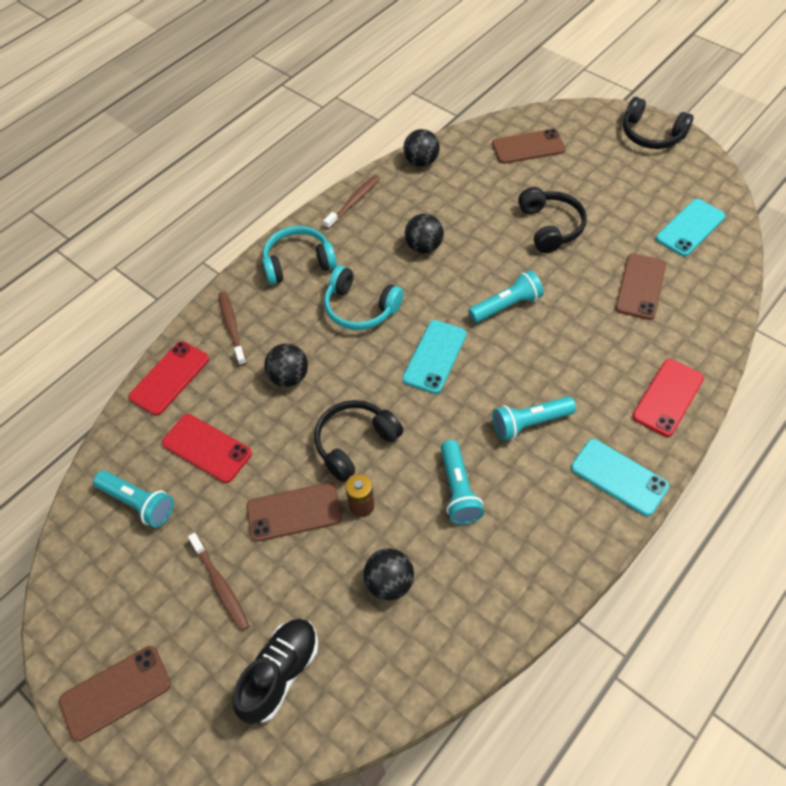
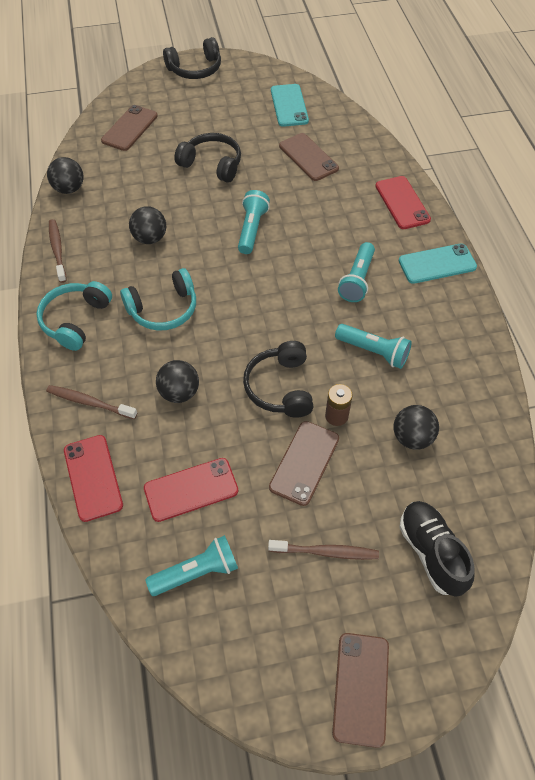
camera: 55 degrees left, 0 degrees up
turquoise phone [402,320,467,394] -> none

